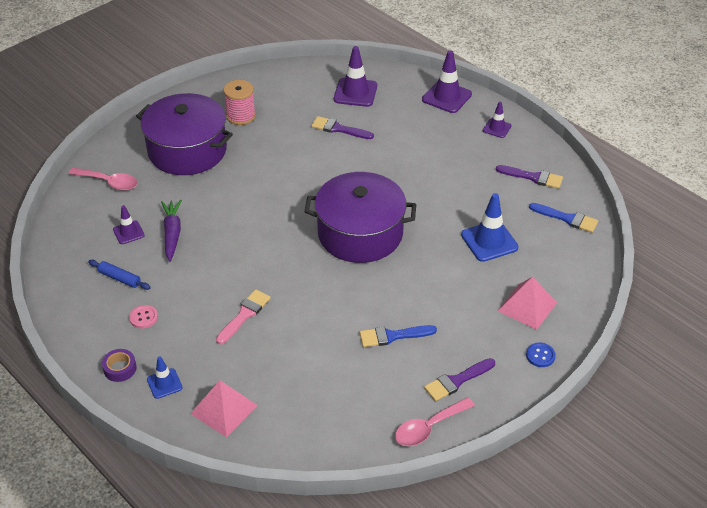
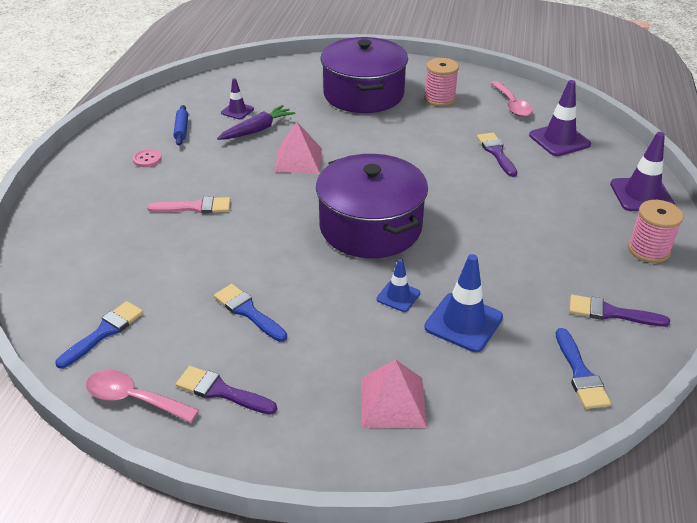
camera: 55 degrees right, 5 degrees down
pink spoon [69,167,138,191] -> pink spoon moved to [491,81,533,117]
purple tape [102,349,137,382] -> none
blue traffic cone [147,357,183,399] -> blue traffic cone moved to [377,258,420,312]
pink pyramid [190,380,258,437] -> pink pyramid moved to [275,122,322,173]
purple traffic cone [483,102,512,138] -> pink spool [628,200,684,263]
purple brush [496,165,563,189] -> purple brush turned 120 degrees clockwise [569,295,670,327]
blue button [526,342,556,367] -> none
none -> blue brush [55,301,143,369]

